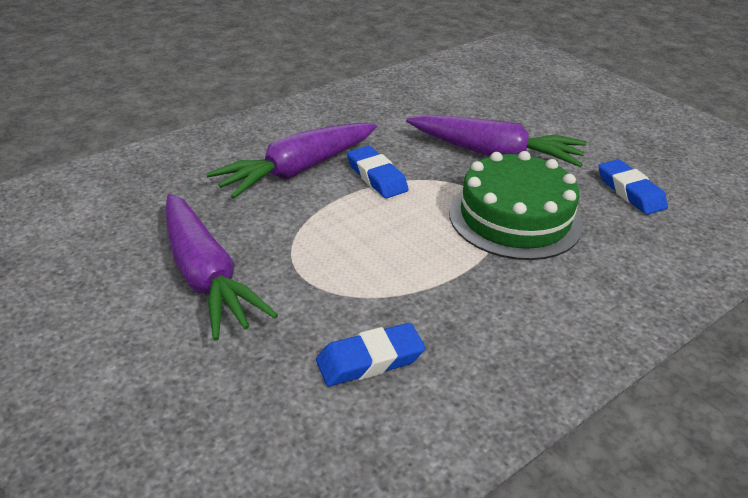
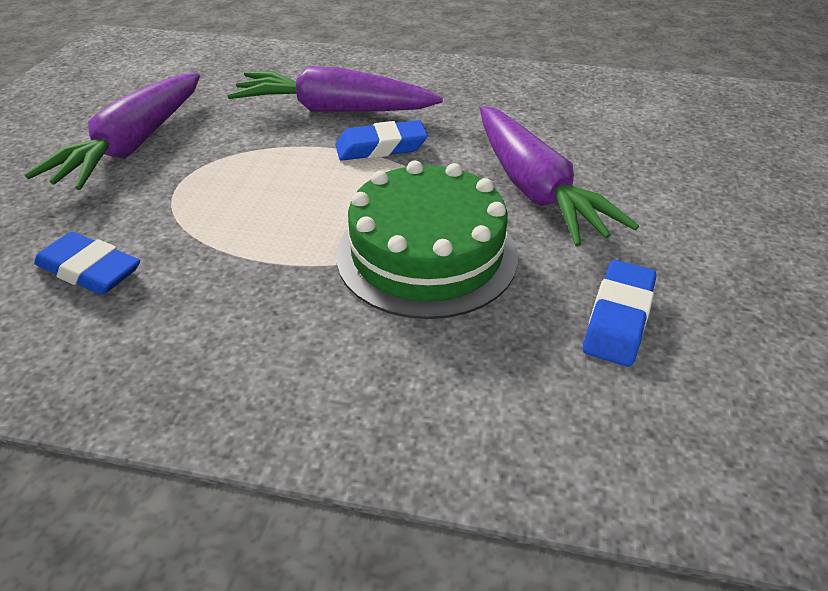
camera: 50 degrees right, 5 degrees up
blue eraser [347,146,409,198] -> blue eraser turned 60 degrees clockwise [335,120,428,161]

